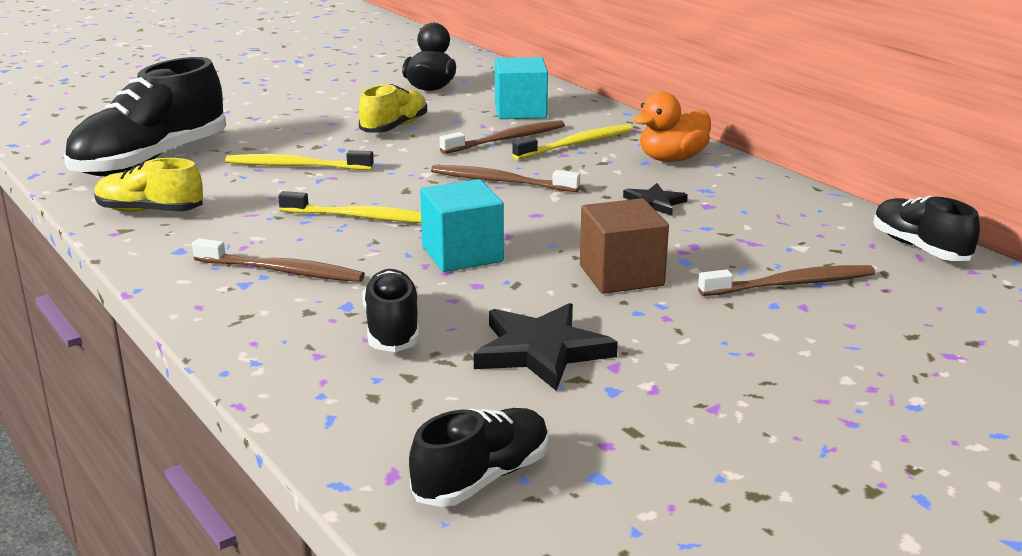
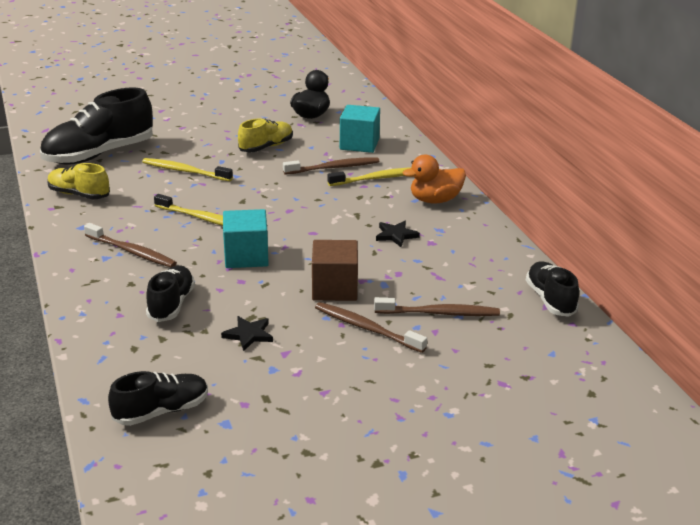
camera: 15 degrees right, 5 degrees up
brown toothbrush [431,165,580,192] -> brown toothbrush moved to [315,302,427,353]
black star [474,303,618,391] -> black star [221,316,273,351], size x0.58

